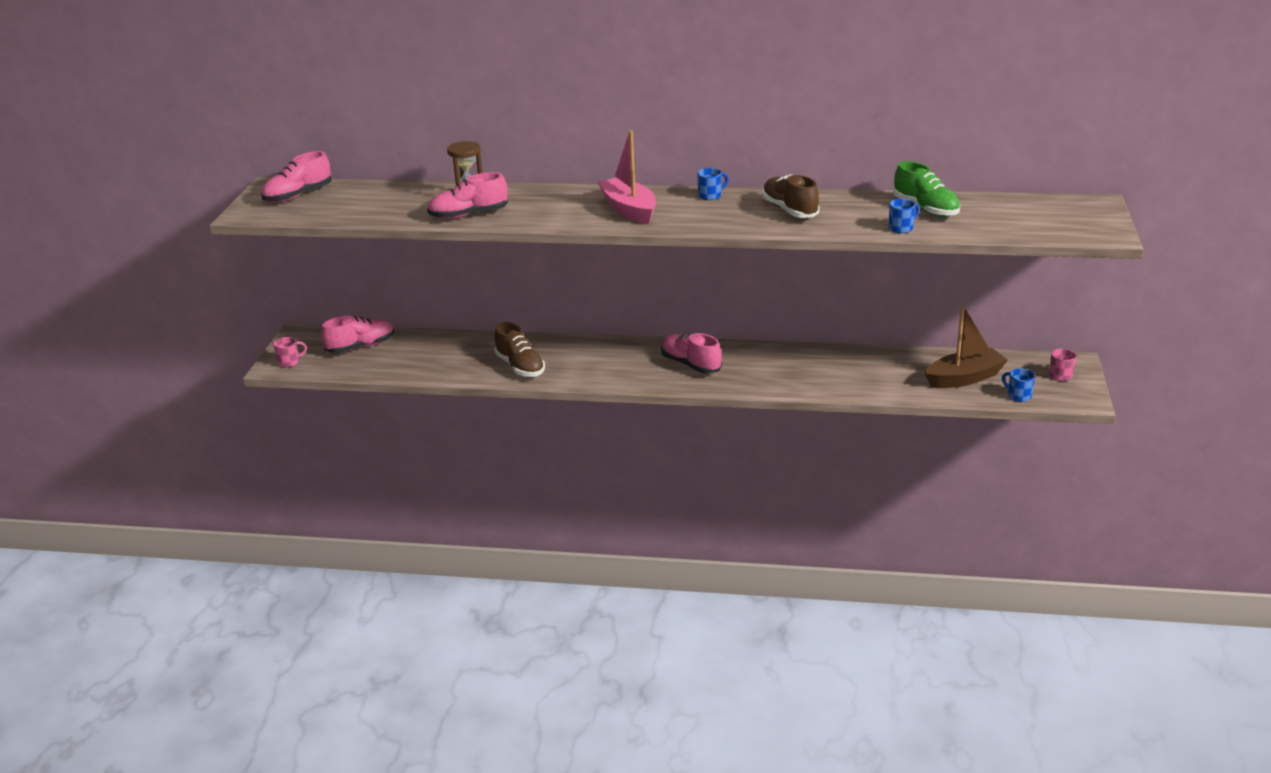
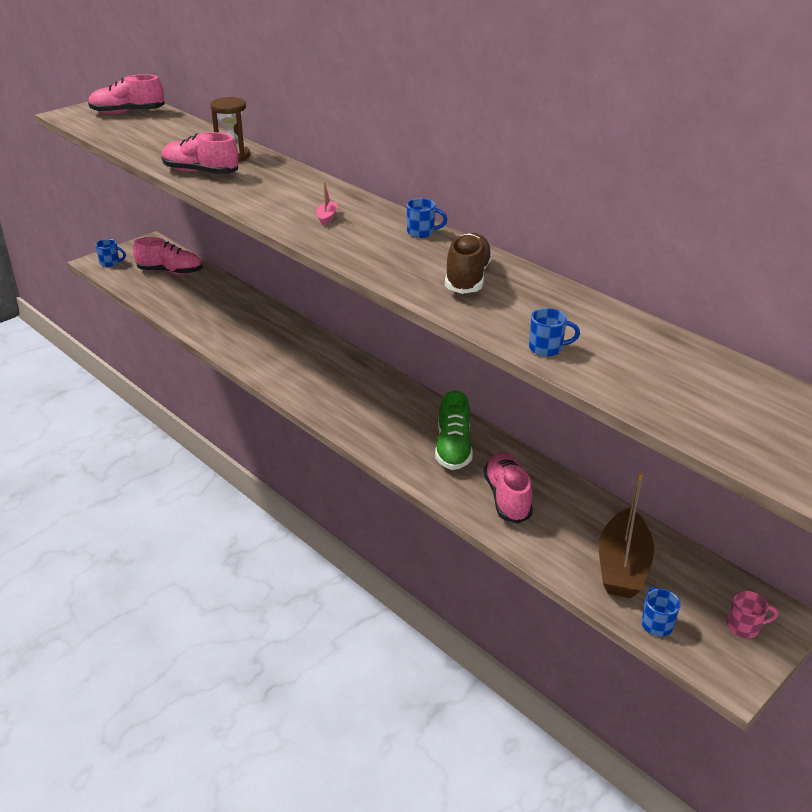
camera: 35 degrees right, 5 degrees up
pink mug [273,337,307,368] -> blue mug [95,239,126,267]
brown shoe [494,322,545,377] -> none
pink boat [598,130,656,224] -> pink boat [316,181,337,226], size x0.41
pink shoe [661,333,722,374] -> pink shoe moved to [484,452,533,524]
green shoe [893,161,960,217] -> green shoe moved to [435,390,473,470]
brown boat [925,306,1008,388] -> brown boat turned 90 degrees clockwise [599,472,654,598]

